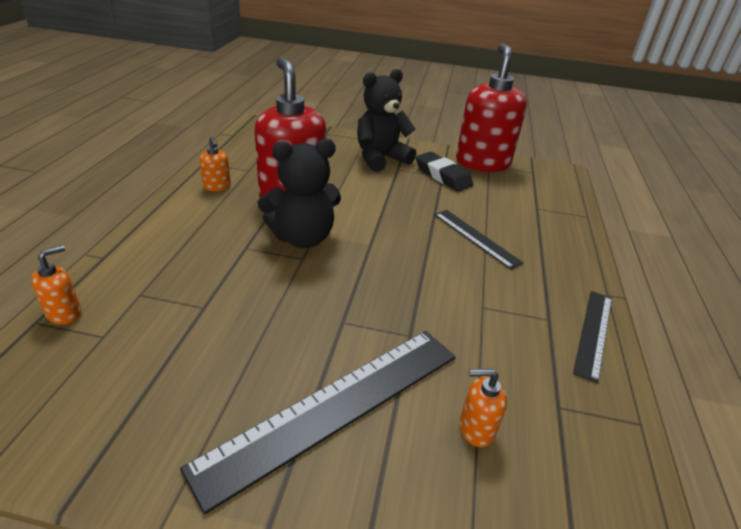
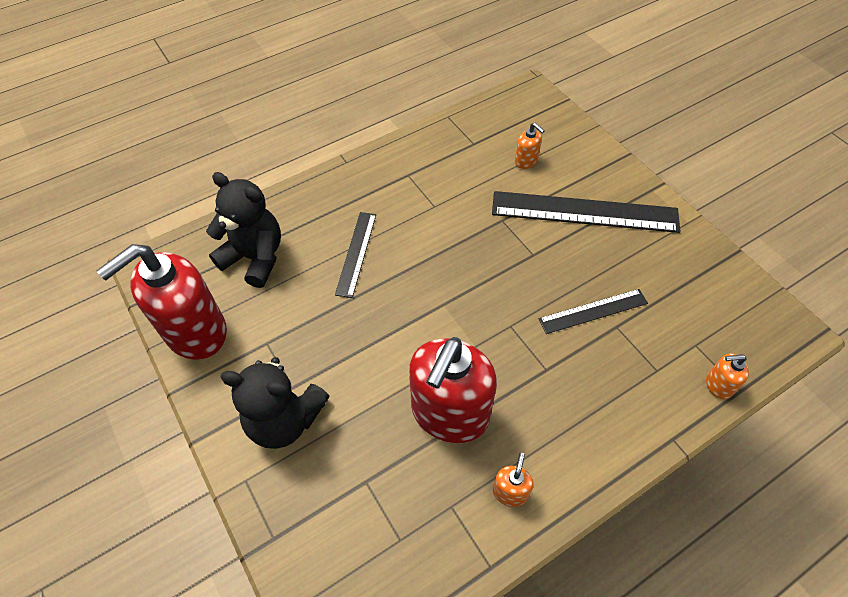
camera: 130 degrees left, 20 degrees up
black teddy bear [258,139,341,248] -> black teddy bear moved to [206,172,281,288]
black eraser [416,152,474,191] -> none
black ruler [573,291,612,383] -> black ruler moved to [539,289,648,334]

